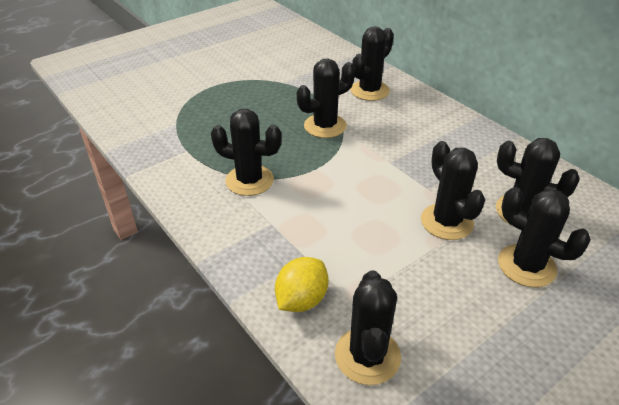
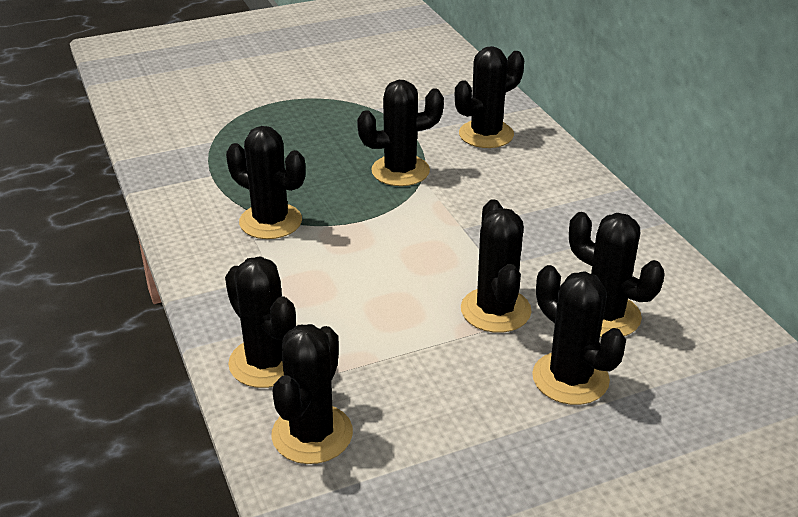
camera: 15 degrees right, 5 degrees down
yellow lemon [275,257,329,312] -> black cactus [225,256,296,388]

